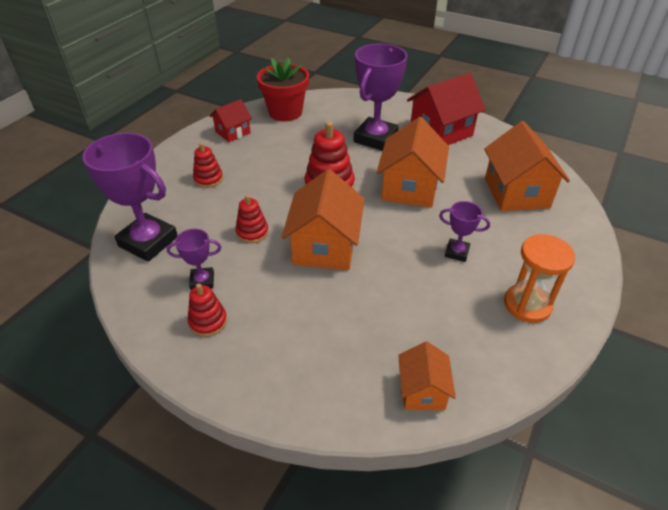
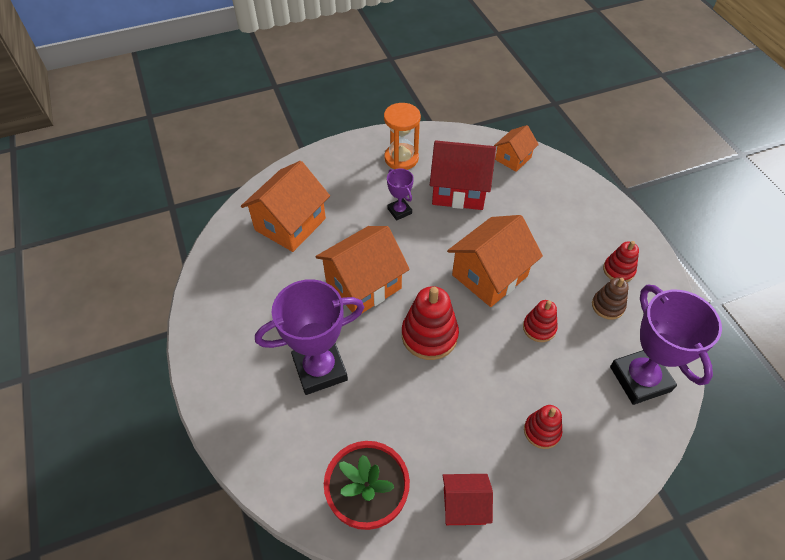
camera: 140 degrees left, 10 degrees up
purple trophy [167,229,221,290] -> brown stacking toy [592,278,629,320]
red house [407,73,486,145] -> red house moved to [430,140,496,210]

